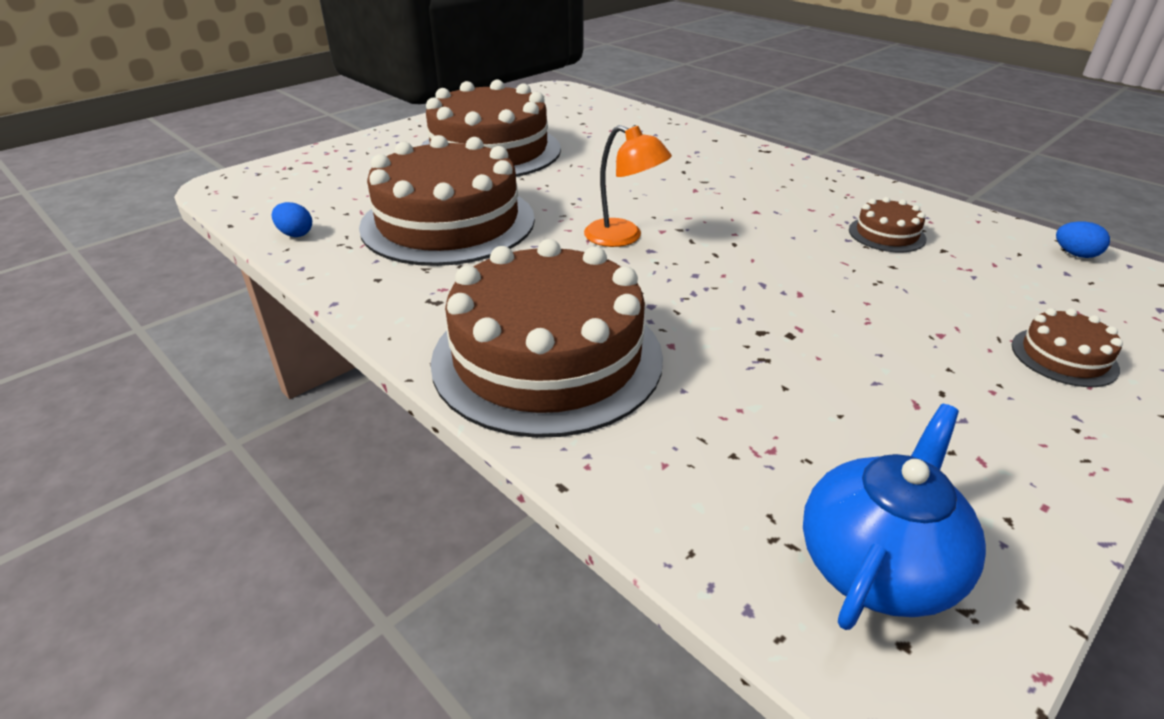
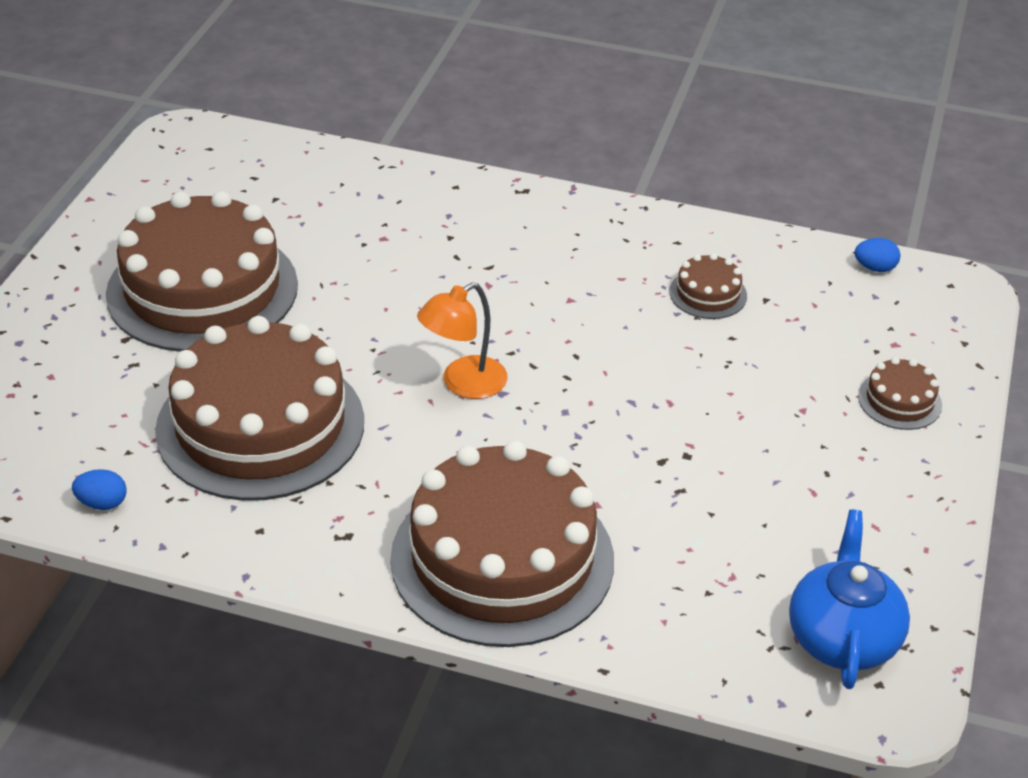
camera: 30 degrees left, 5 degrees up
orange lamp [584,125,672,247] -> orange lamp turned 135 degrees clockwise [417,282,508,399]

